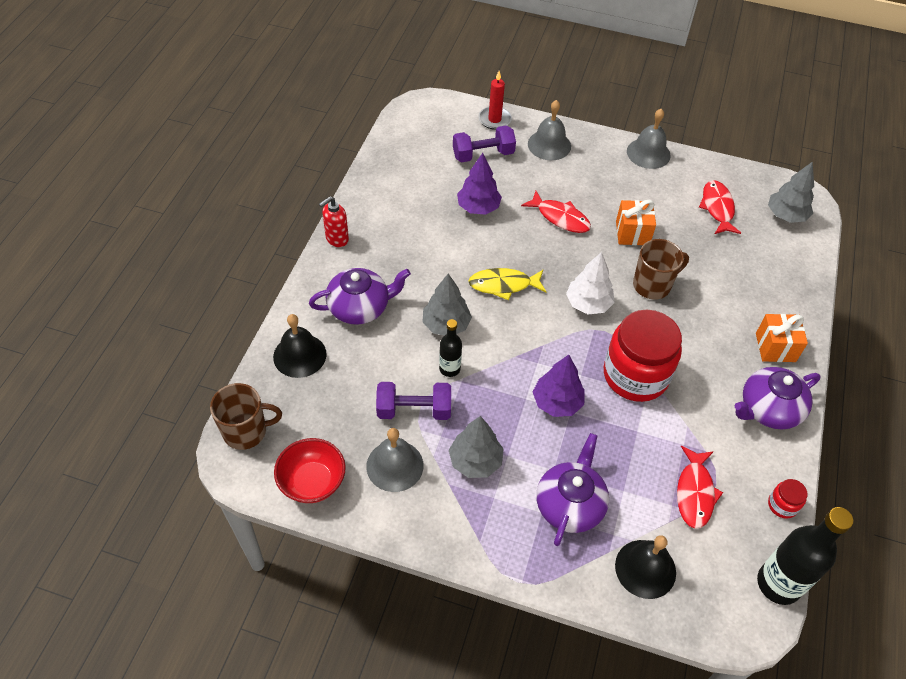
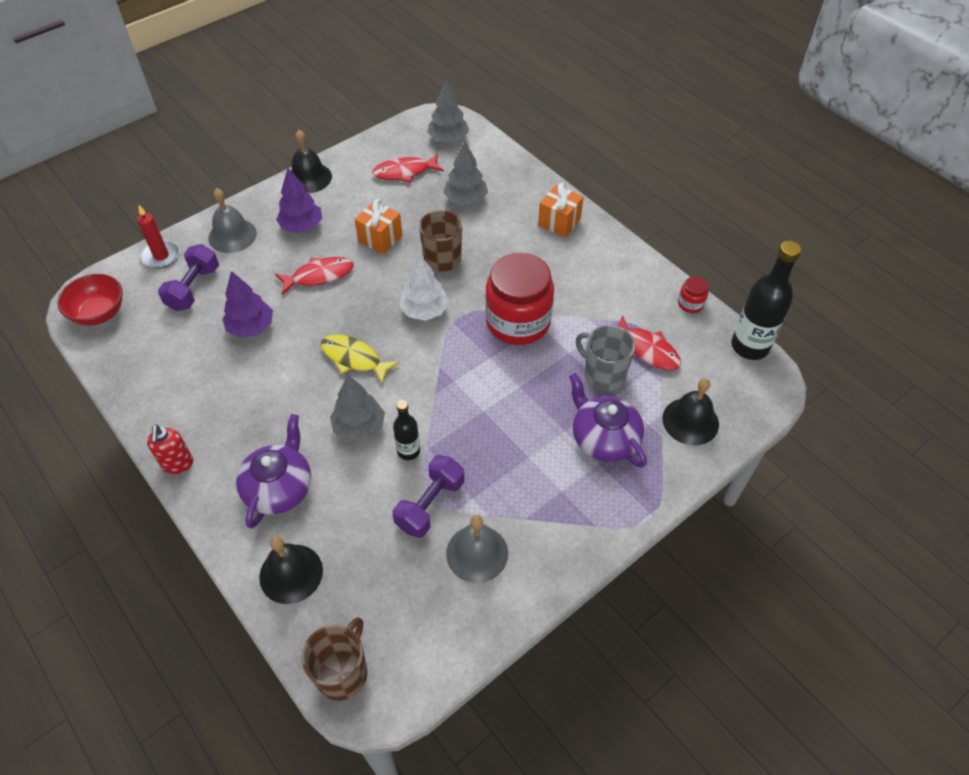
camera: 55 degrees left, 0 degrees up
red bowl [274,438,346,503] -> red bowl moved to [58,274,122,326]
grey tree [449,416,504,478] -> grey tree moved to [443,140,488,205]
yellow fish [468,268,546,301] -> yellow fish turned 90 degrees clockwise [321,334,400,384]
purple tree [533,355,585,417] -> purple tree moved to [276,168,322,233]
grey bell [627,109,671,169] -> black bell [291,130,332,193]
red fish [699,180,741,234] -> red fish turned 45 degrees counterclockwise [372,154,444,182]
purple teapot [735,367,821,430] -> none
none -> grey mug [576,325,635,391]

